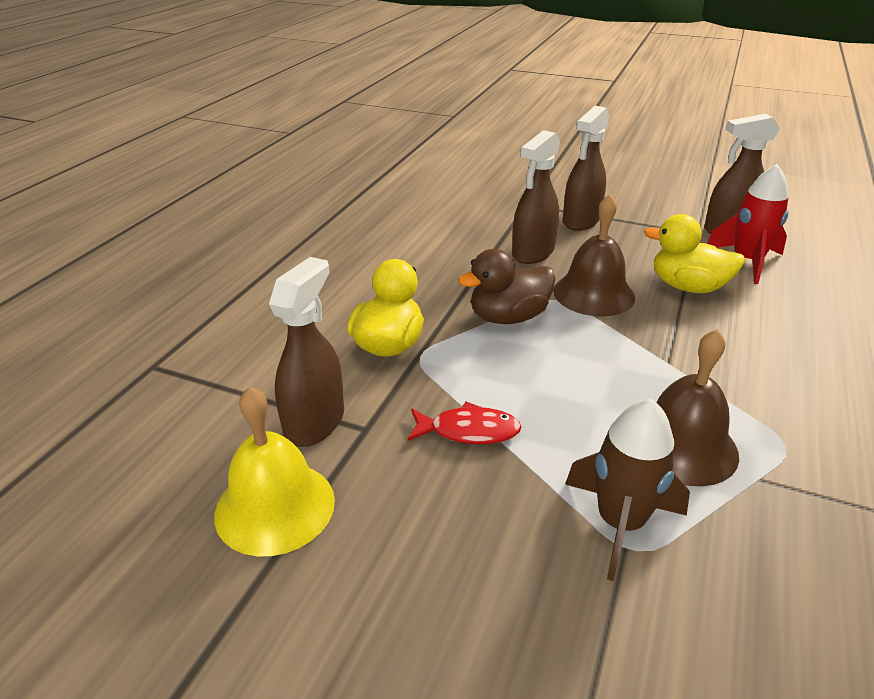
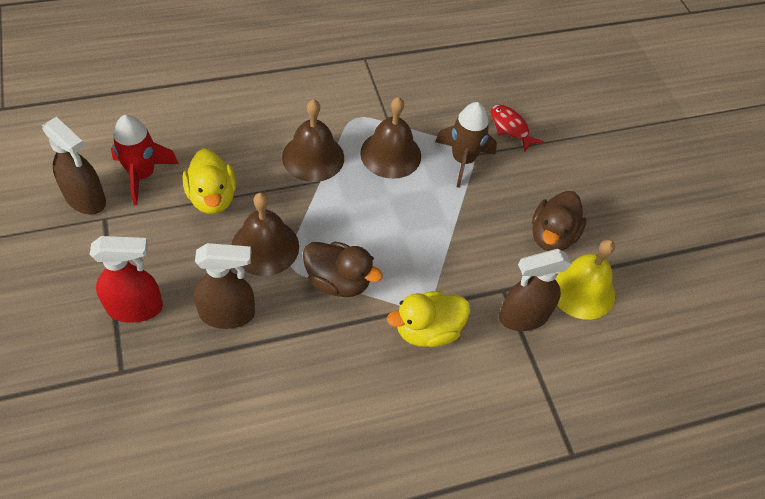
camera: 135 degrees left, 20 degrees up
red fish [408,402,521,444] -> red fish moved to [491,105,544,152]
brown spray bottle [563,106,609,231] -> red spray bottle [90,236,163,323]
none -> brown bell [282,99,344,182]
none -> brown duck [532,191,587,251]

